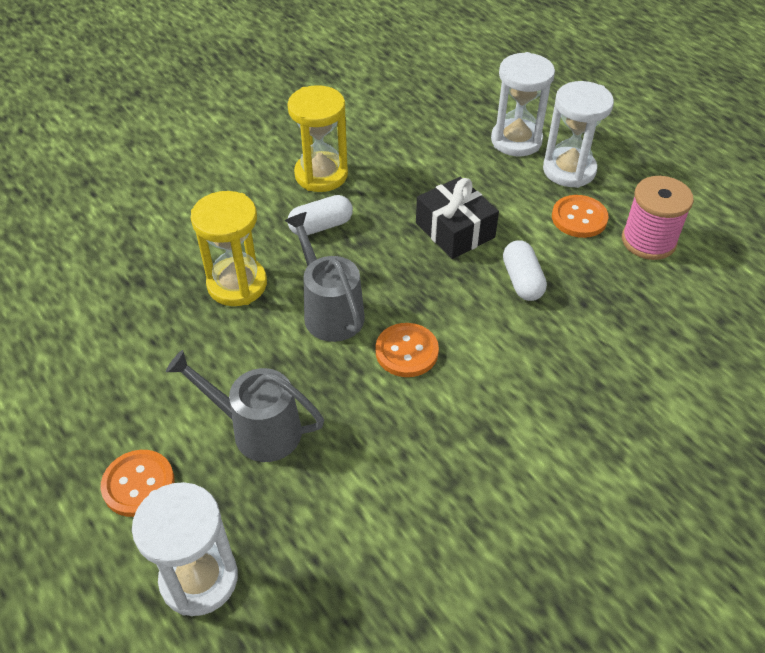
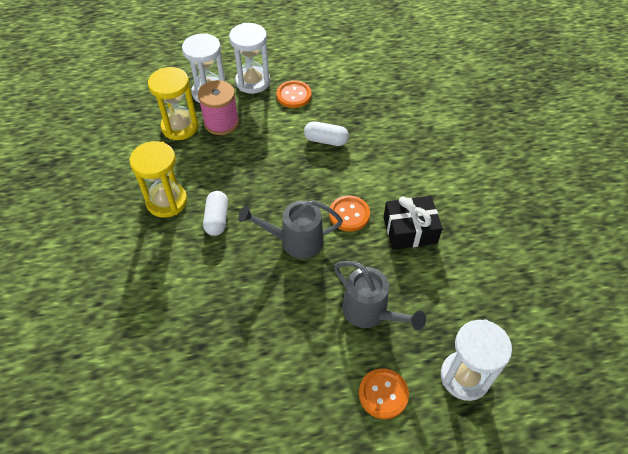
camera: 65 degrees left, 5 degrees up
grey watering can [166,350,324,462] -> grey watering can turned 90 degrees counterclockwise [334,261,426,330]
yellow hourglass [191,191,267,306] -> yellow hourglass moved to [148,67,199,140]
black gift [416,177,499,259] -> black gift moved to [384,196,443,250]
pink spool [622,176,694,260] -> pink spool moved to [198,80,239,135]

